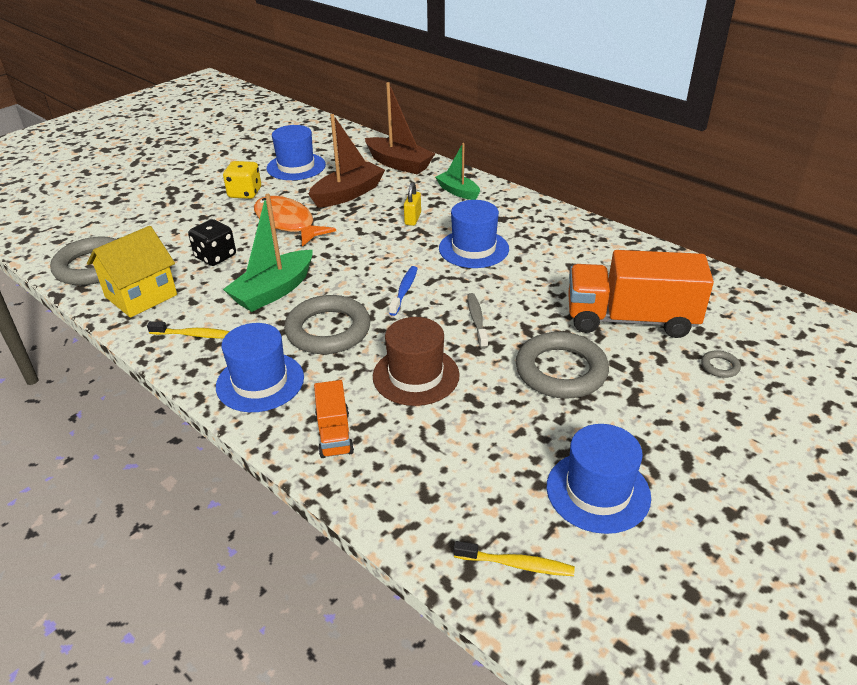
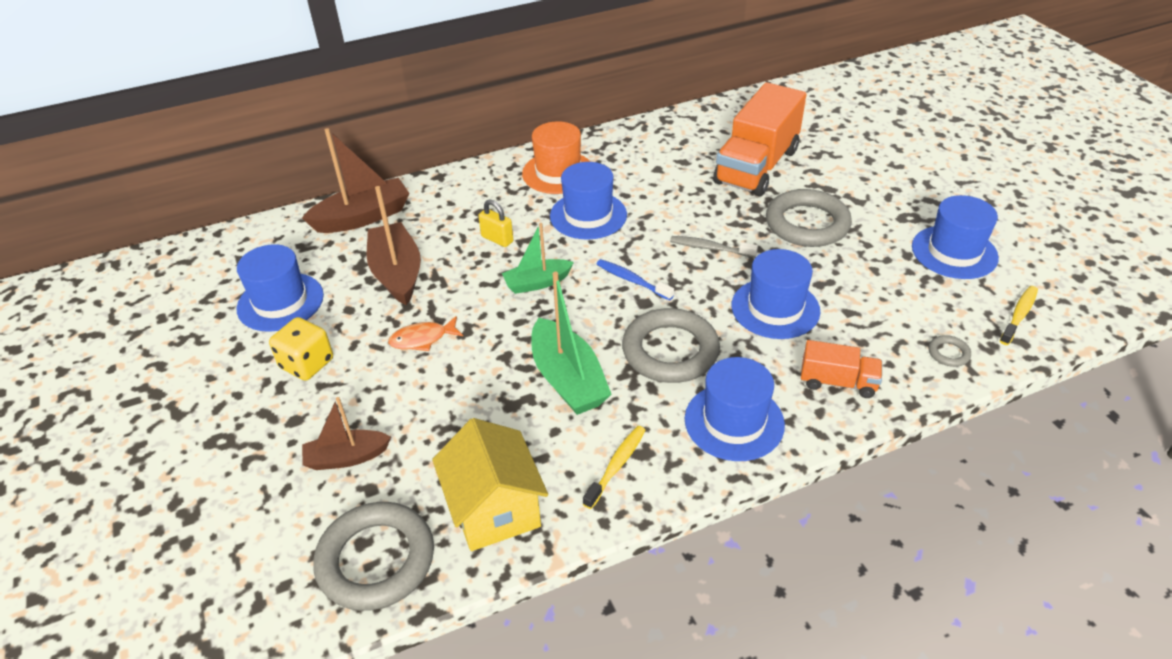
camera: 65 degrees left, 5 degrees up
black dice [188,219,236,266] -> none
orange fish [254,196,336,247] -> orange fish [388,316,463,351], size x0.53
brown hat [373,317,460,406] -> blue hat [731,249,820,339]
green boat [435,143,480,200] -> green boat moved to [502,223,574,294]
grey ring [701,350,741,378] -> grey ring moved to [929,335,971,367]
none -> brown boat [302,397,391,470]
none -> orange hat [522,121,591,194]

